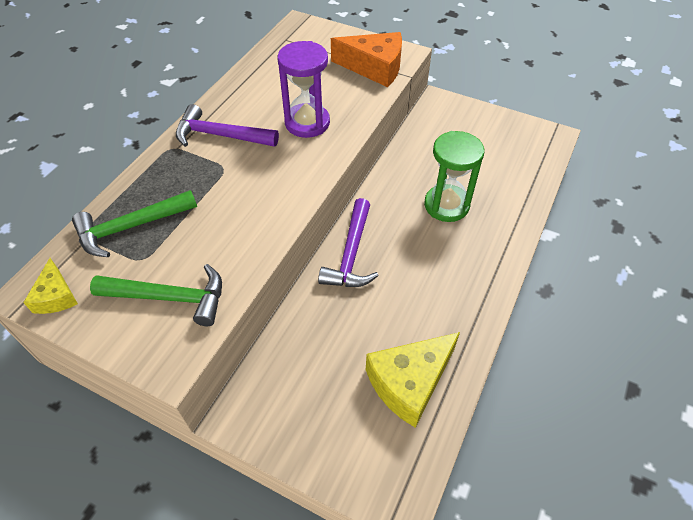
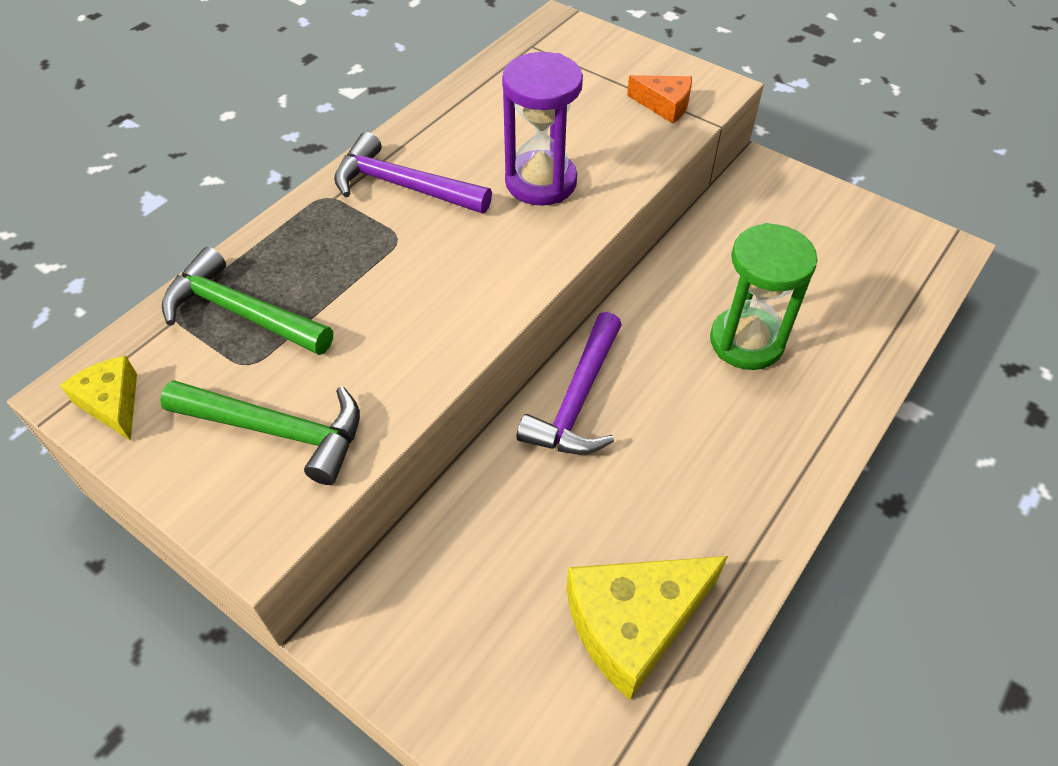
camera: 10 degrees right, 0 degrees up
yellow cheese [23,258,78,314] -> yellow cheese turned 150 degrees clockwise [60,356,137,441]
green hammer [72,190,197,257] -> green hammer turned 45 degrees clockwise [162,247,333,355]
orange cheese [331,32,402,87] -> orange cheese [627,75,692,124], size x0.55

